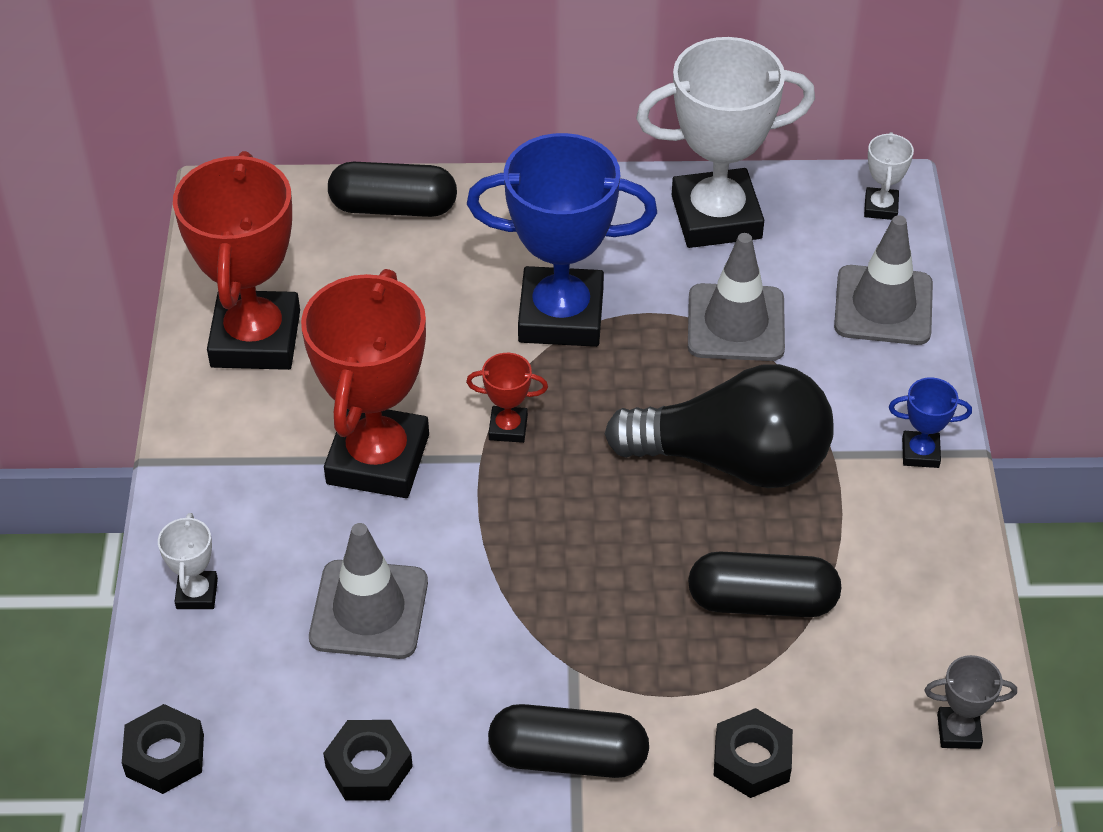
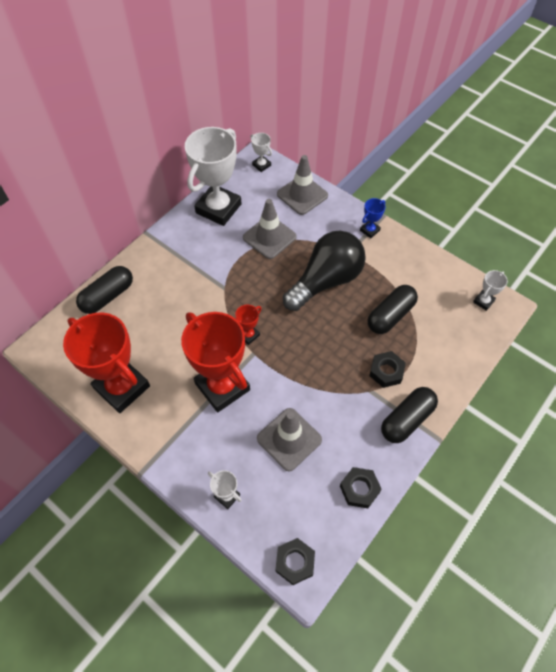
camera: 50 degrees left, 10 degrees up
blue trophy [467,133,657,347] -> none
black nut [714,708,793,798] -> black nut moved to [369,351,406,388]
grey trophy [924,655,1017,749] -> white trophy [473,270,508,311]

